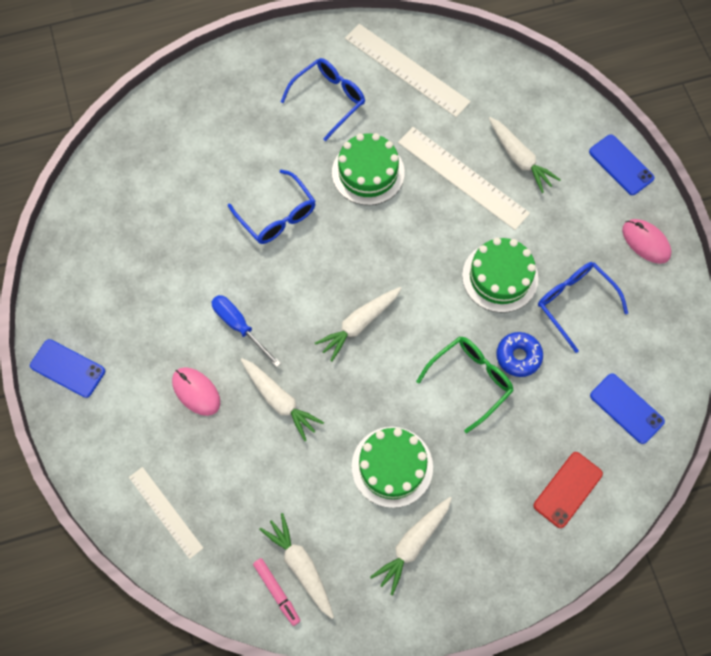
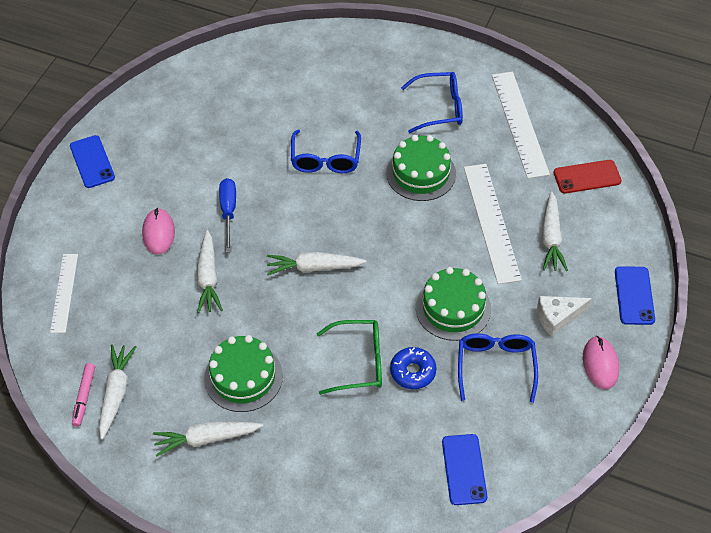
camera: 40 degrees right, 15 degrees down
red phone [533,452,603,528] -> red phone moved to [553,160,622,194]
none -> white cheese [537,296,592,337]

